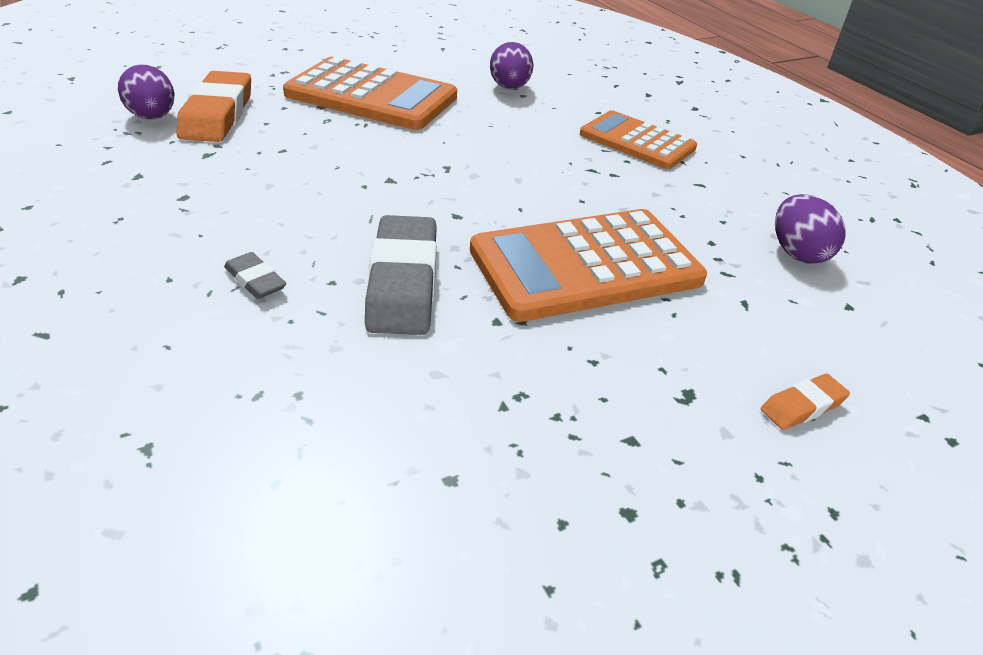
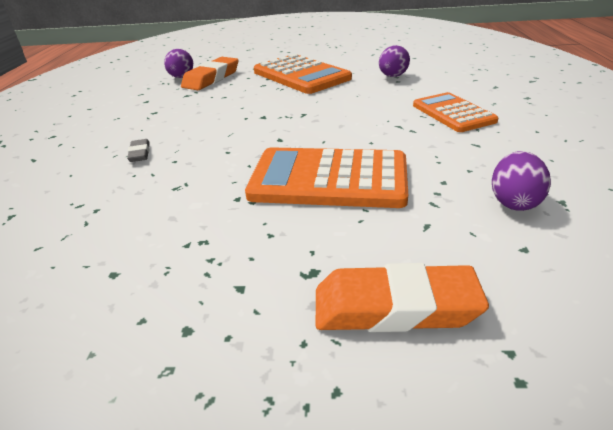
camera: 35 degrees right, 5 degrees down
grey eraser [365,215,437,335] -> none
orange eraser [761,374,850,430] -> orange eraser [316,263,489,332], size x2.07

